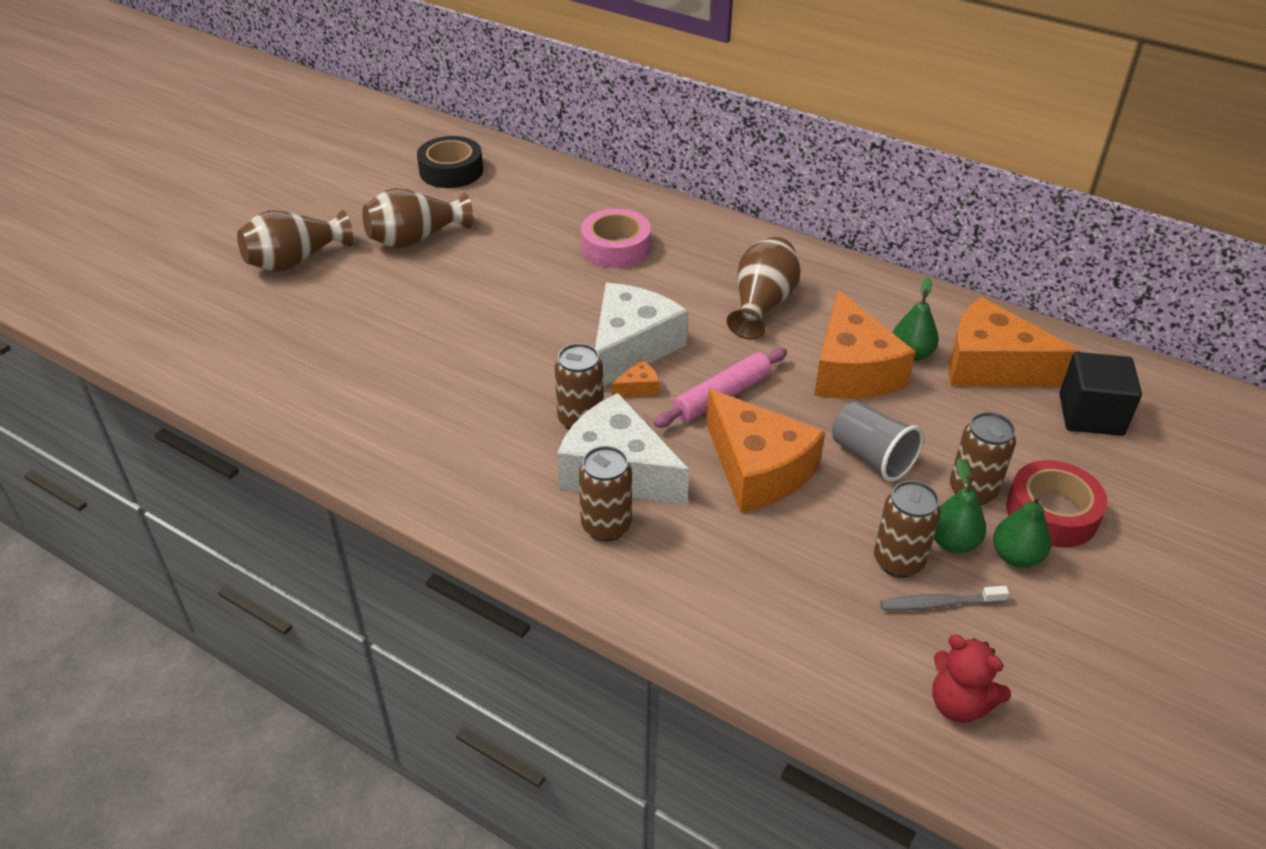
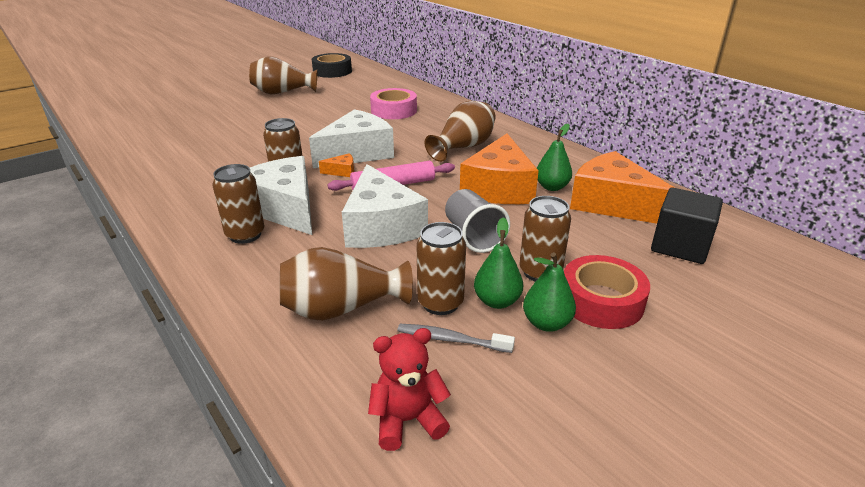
camera: 20 degrees right, 10 degrees down
brown vase [237,210,353,271] -> brown vase moved to [280,247,413,321]
orange cheese [706,389,825,513] -> white cheese [342,164,428,248]
red teddy bear [932,635,1011,723] -> red teddy bear turned 105 degrees clockwise [368,328,451,451]

